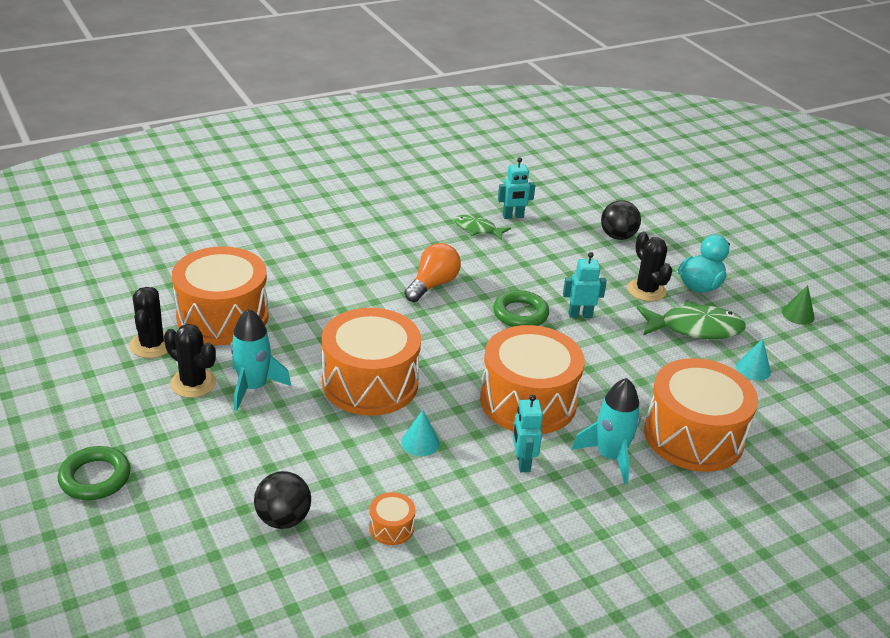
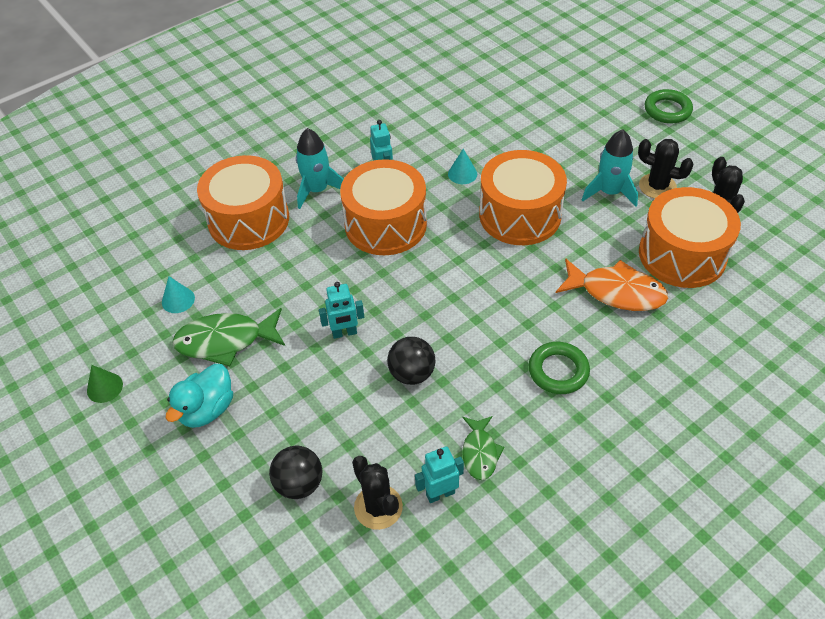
camera: 175 degrees right, 15 degrees up
black ball [254,471,311,529] -> black ball moved to [387,337,436,385]
orange drum [369,492,415,545] -> none
orange light bulb [404,243,461,302] -> none
green fish [454,215,511,240] -> green fish turned 75 degrees clockwise [462,416,505,480]
green ring [493,290,549,327] -> green ring moved to [529,342,590,394]
black cactus [627,232,672,302] -> black cactus moved to [352,456,403,530]
none -> orange fish [556,258,668,311]

